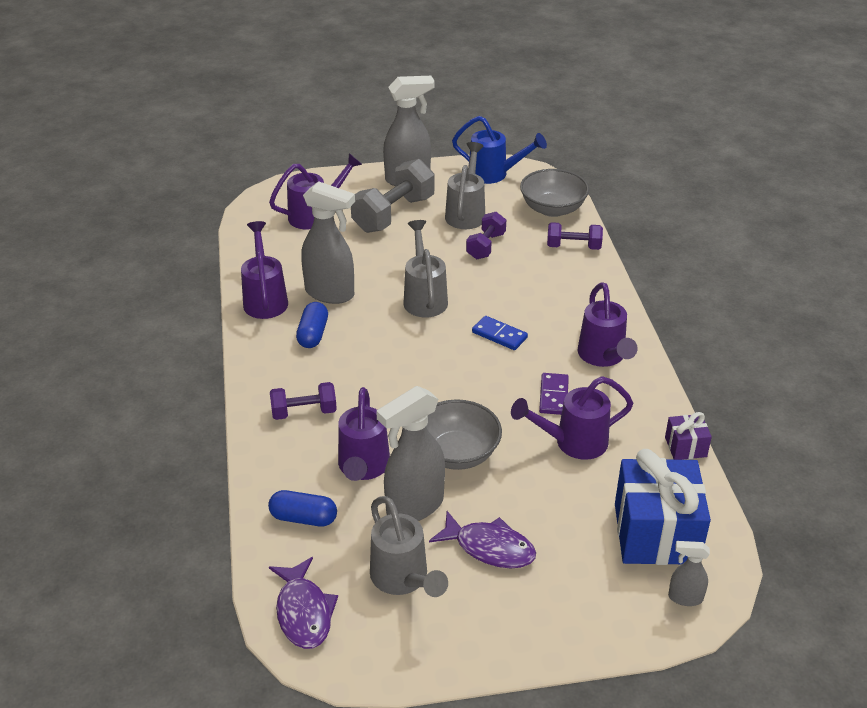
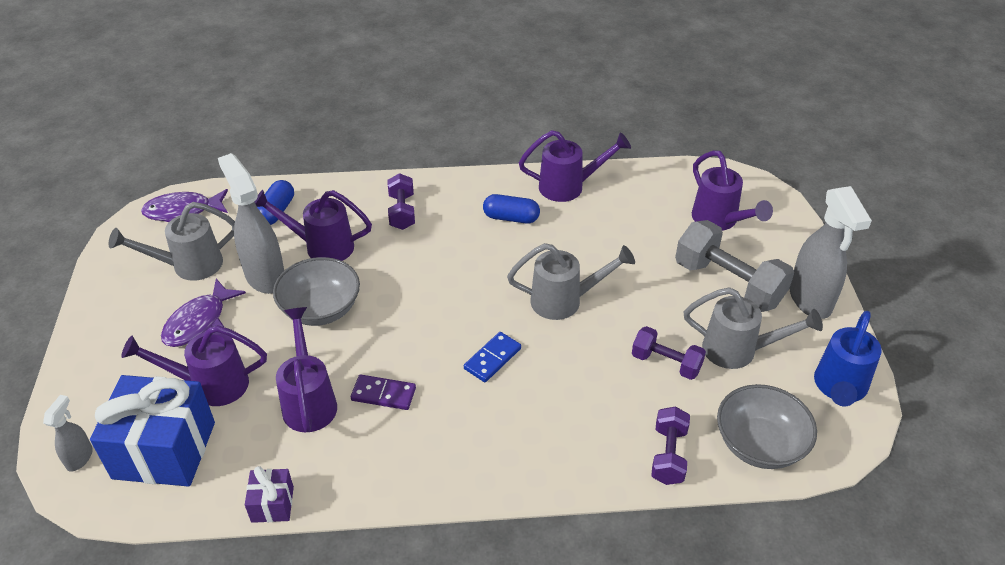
camera: 95 degrees right, 5 degrees up
grey spray bottle [301,181,355,304] -> none
purple watering can [578,282,638,367] -> purple watering can moved to [121,325,267,406]

